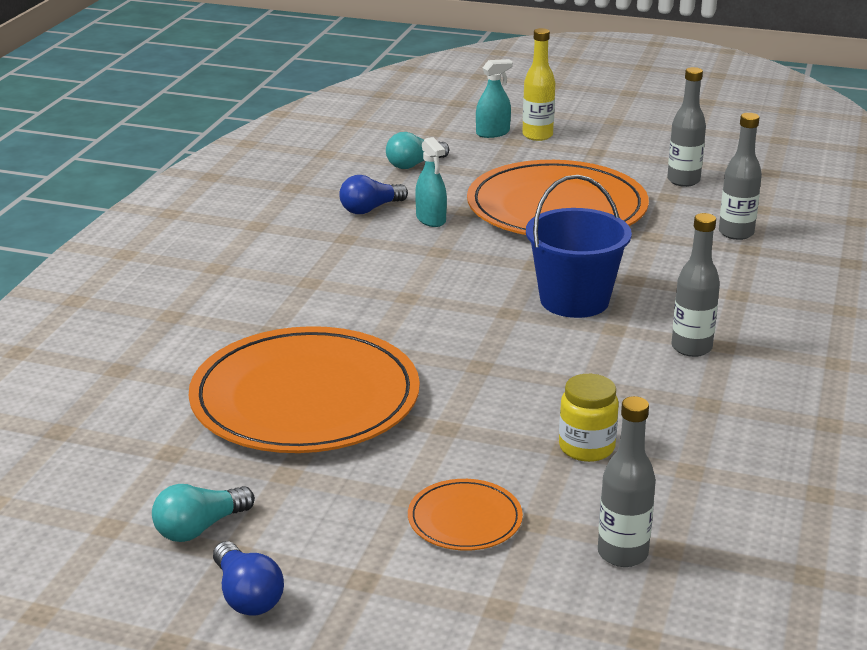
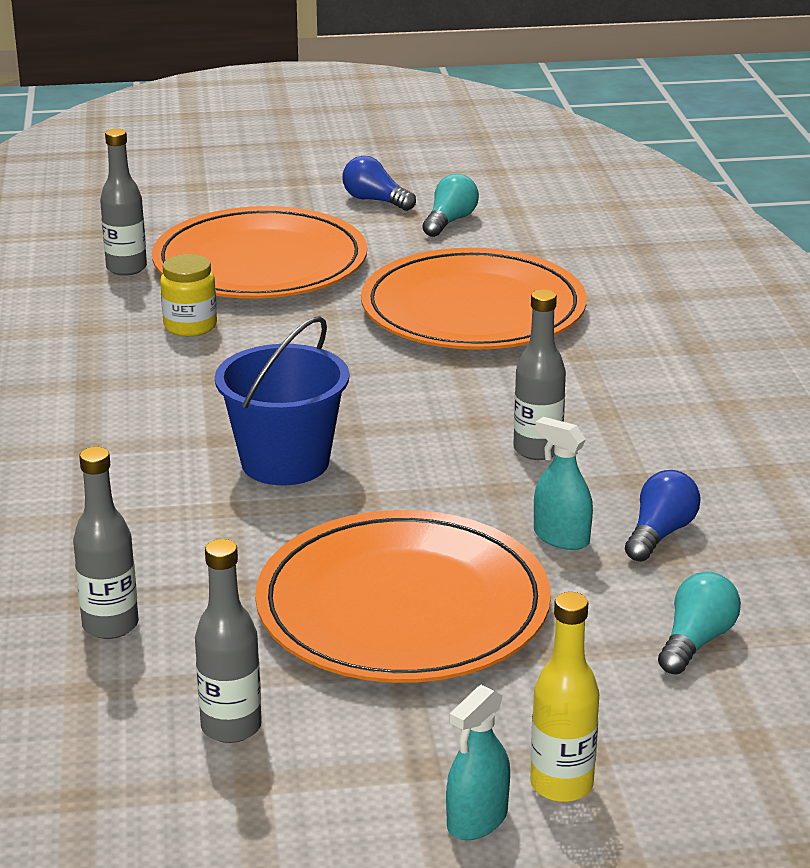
camera: 155 degrees right, 0 degrees up
orange plate [408,479,523,551] -> orange plate [152,206,367,299], size x2.26
turquoise spray bottle [476,59,513,138] -> turquoise spray bottle moved to [446,685,510,840]
grey bottle [671,213,720,357] -> grey bottle moved to [513,289,566,460]

